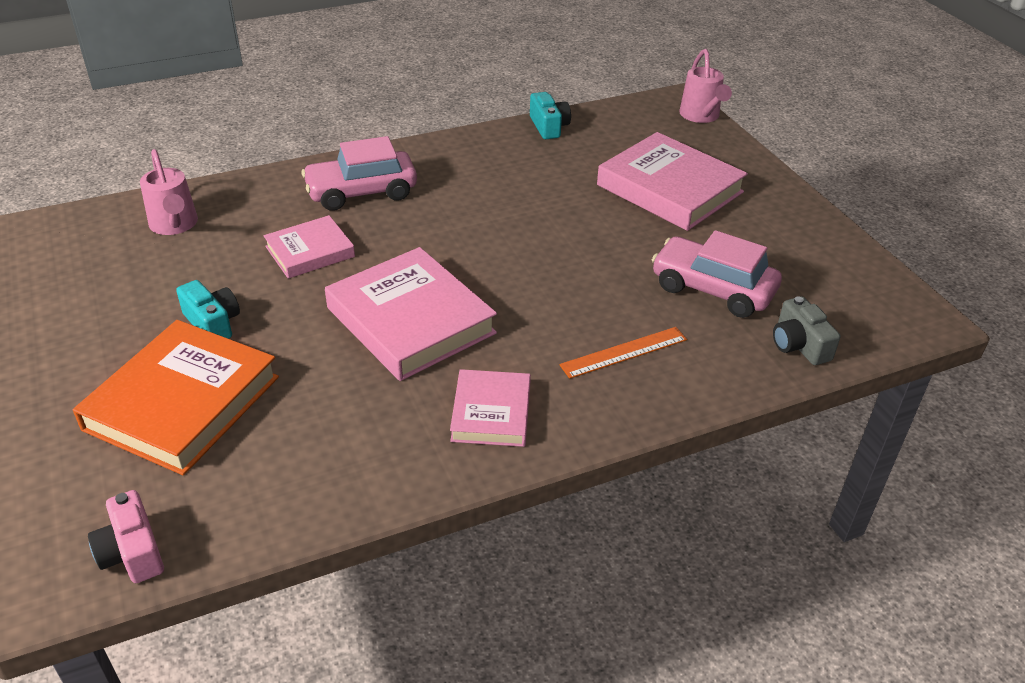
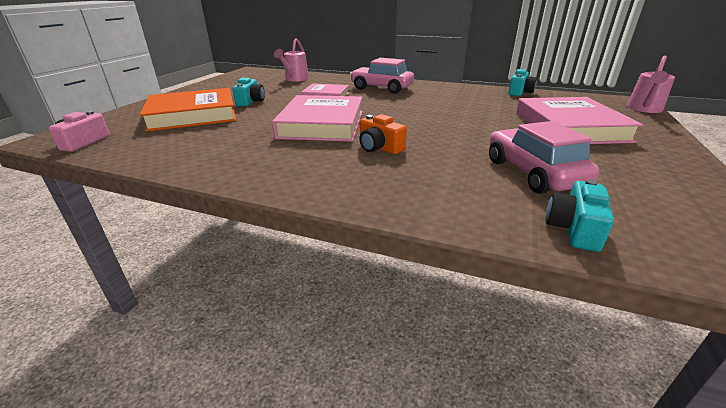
camera: 45 degrees right, 10 degrees down
pink book [450,369,531,447] -> none
orange ruler [559,327,687,379] -> none
grey camera [773,296,840,365] -> turquoise camera [546,179,614,252]
none -> orange camera [359,114,407,154]

